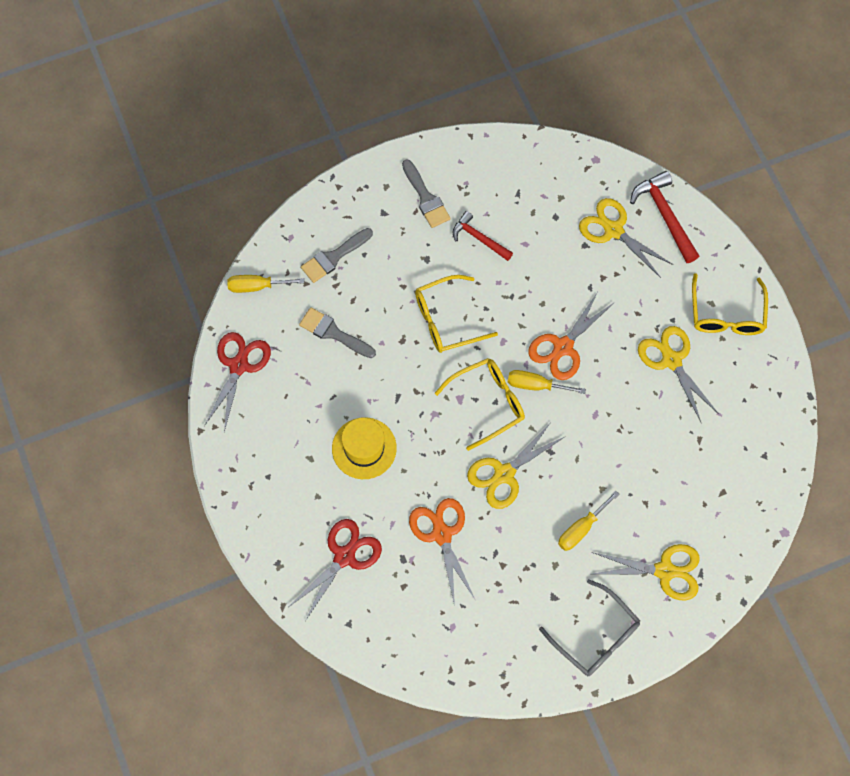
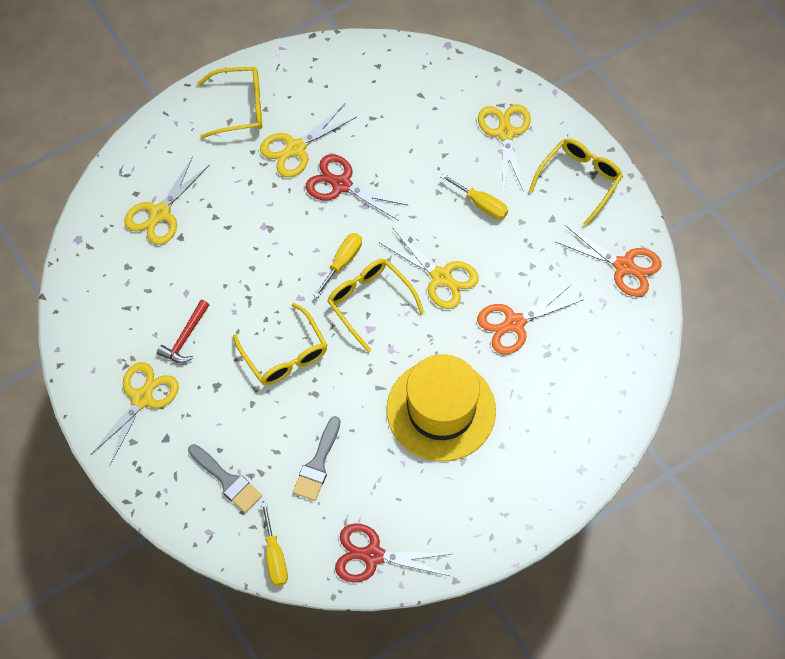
camera: 100 degrees left, 5 degrees down
red scissors [290,519,382,621] -> red scissors moved to [306,154,409,221]
yellow hat [332,417,397,479] -> yellow hat [387,354,496,462], size x1.61
grey brush [402,159,451,228] -> yellow scissors [91,362,179,465]
yellow screwdriver [508,370,586,394] -> yellow screwdriver turned 150 degrees counterclockwise [313,233,362,298]
orange scissors [528,292,615,380] -> orange scissors moved to [556,225,661,297]
grey glasses [539,579,640,676] -> yellow glasses [529,138,623,226]
red hammer [630,171,699,263] -> none

